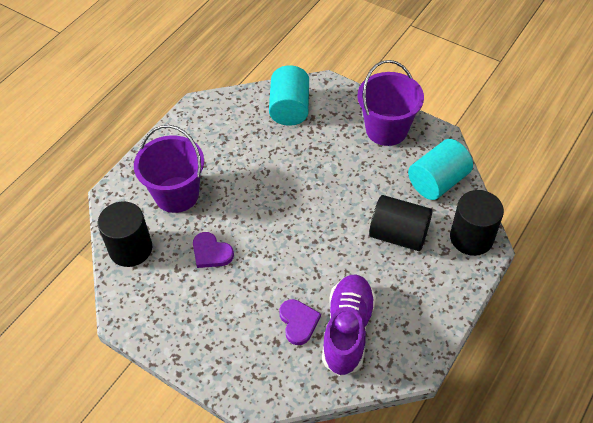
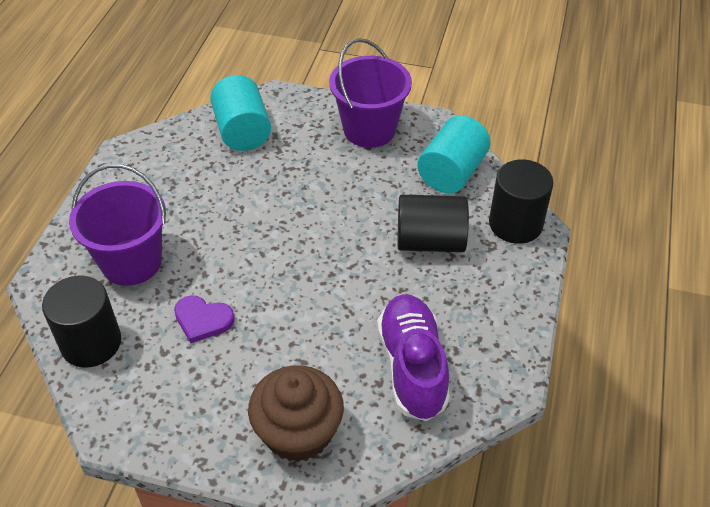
camera: 20 degrees left, 5 degrees down
purple heart [279,299,321,345] -> none
none -> brown cupcake [248,365,344,462]

